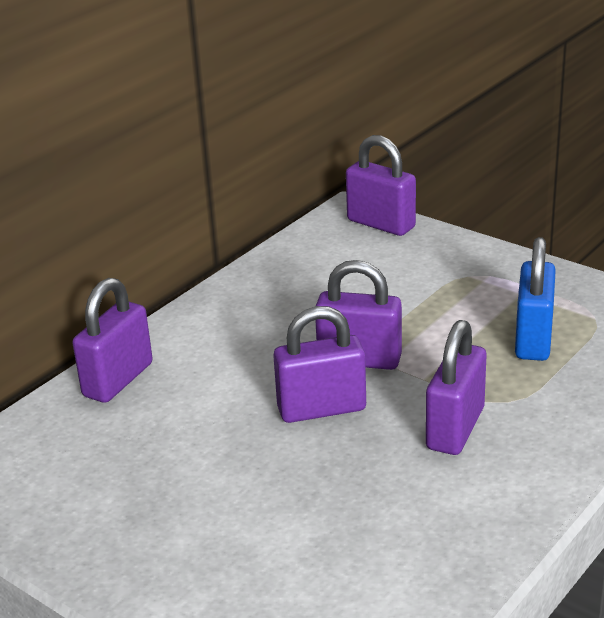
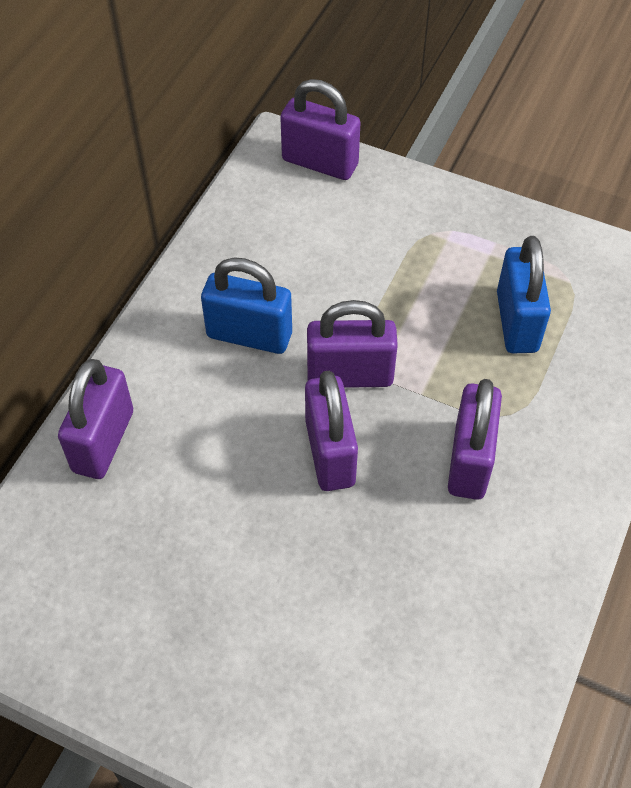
camera: 15 degrees left, 25 degrees up
purple padlock [273,306,366,423] -> purple padlock turned 75 degrees counterclockwise [305,371,358,491]
none -> blue padlock [201,257,292,354]

